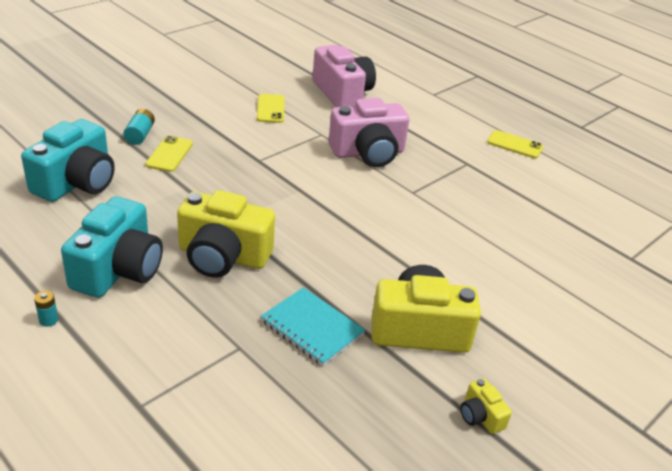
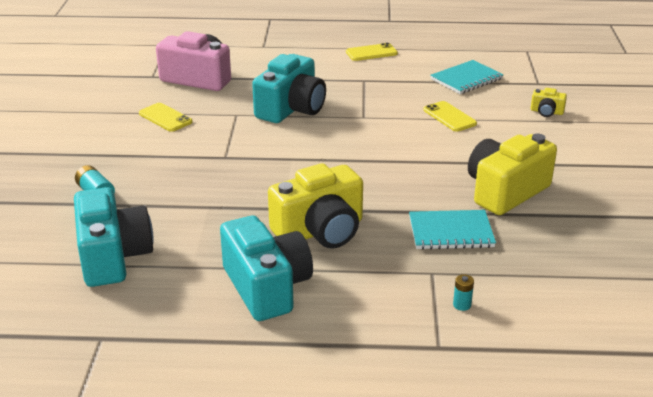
camera: 40 degrees left, 5 degrees down
turquoise battery [34,291,58,327] -> turquoise battery moved to [453,274,474,311]
yellow phone [145,136,193,172] -> yellow phone moved to [423,101,477,132]
pink camera [328,98,409,167] -> turquoise camera [252,54,326,123]
yellow camera [460,378,512,434] -> yellow camera moved to [531,88,567,117]
none -> turquoise notebook [430,60,504,94]

